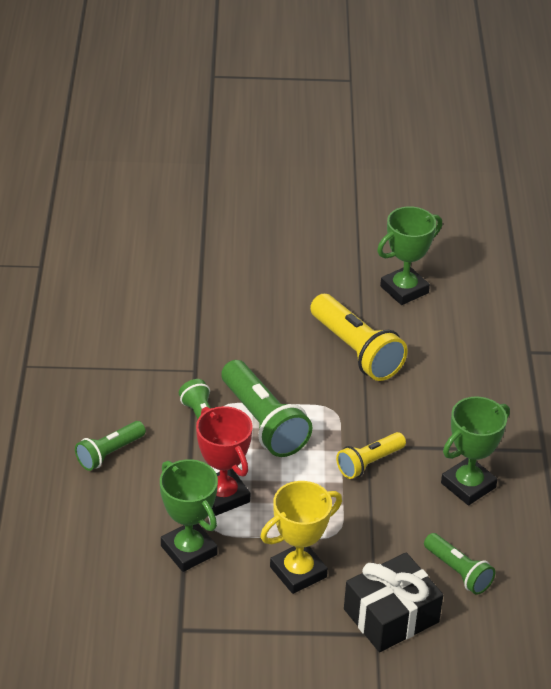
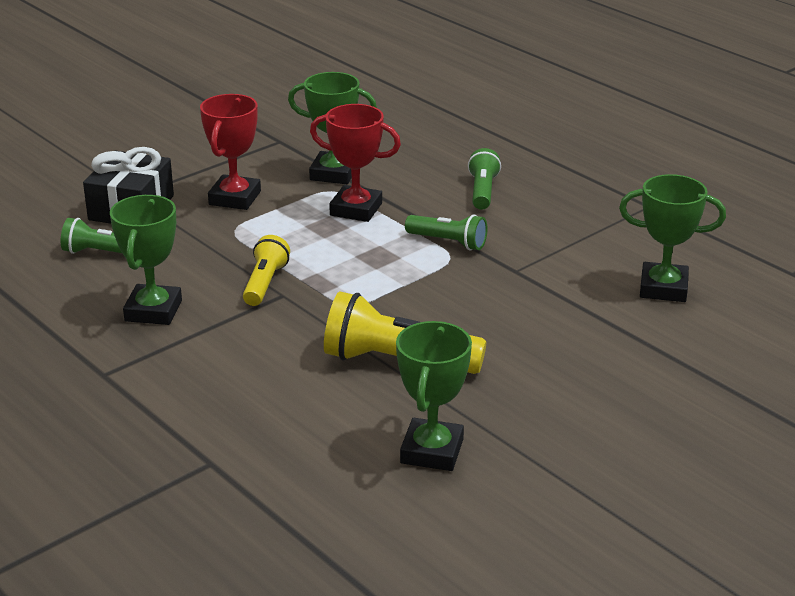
camera: 140 degrees right, 10 degrees down
green flashlight [221,360,313,457] -> none
yellow trophy [260,481,342,594] -> red trophy [200,94,261,210]
none -> green trophy [619,174,726,302]

